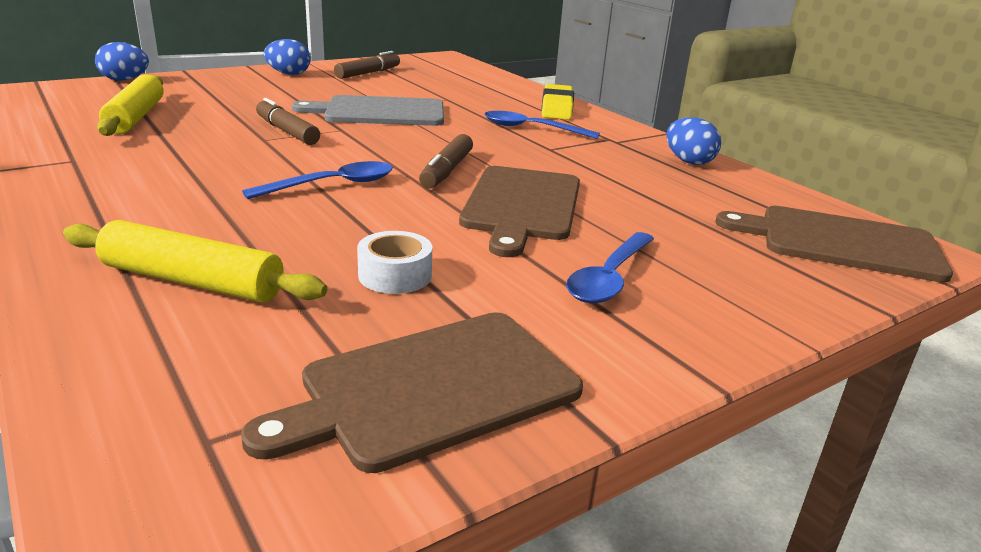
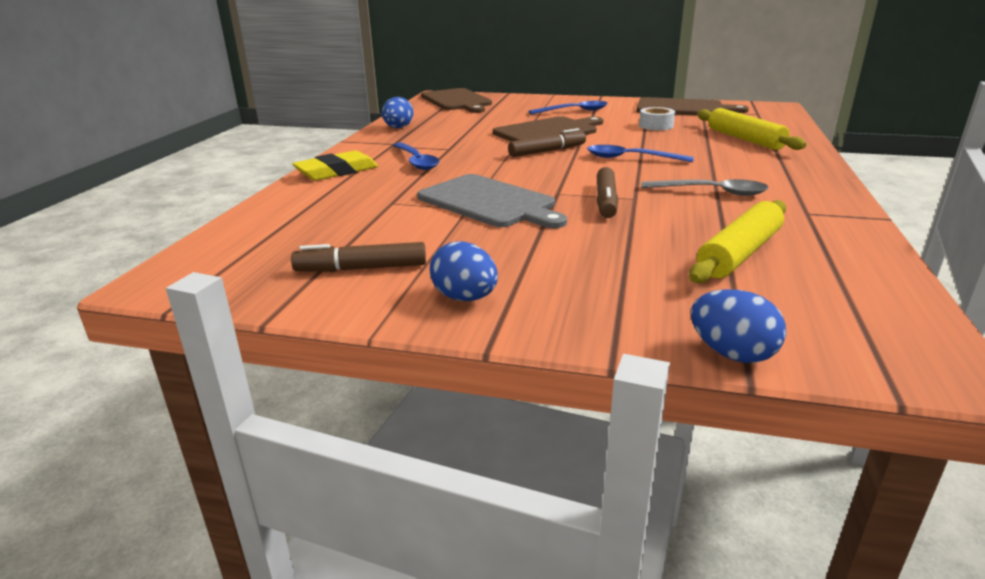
camera: 130 degrees left, 0 degrees up
none -> grey spoon [641,179,769,196]

